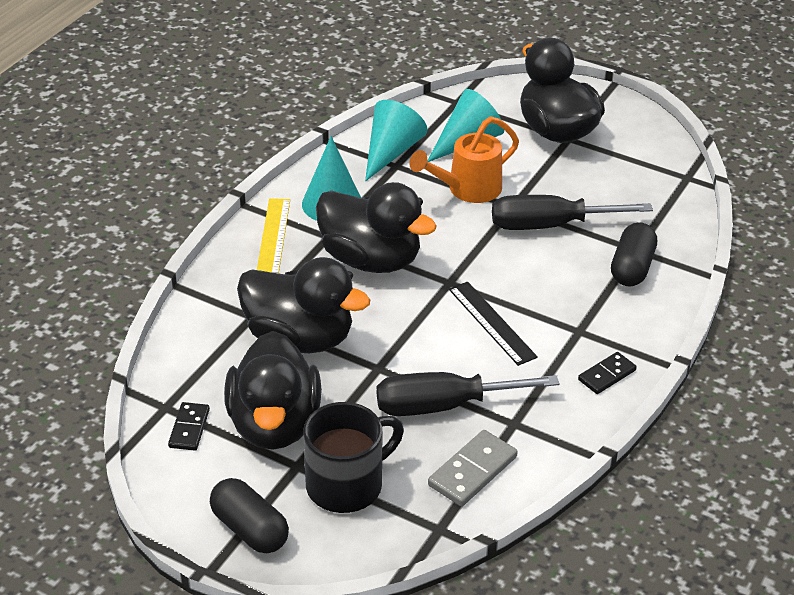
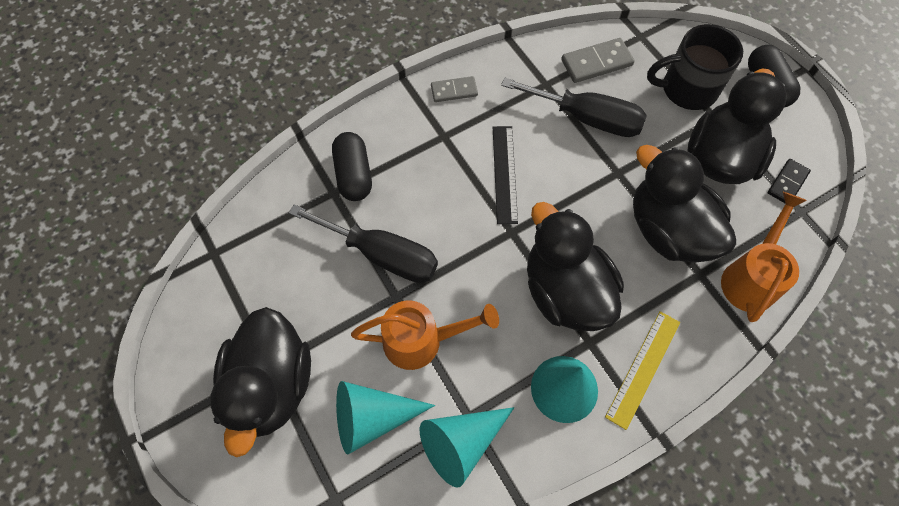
camera: 150 degrees left, 25 degrees up
black domino [578,352,637,394] -> grey domino [431,76,478,102]
black capsule [611,222,657,287] -> black capsule turned 60 degrees counterclockwise [332,132,372,201]
none -> orange watering can [721,192,807,322]

